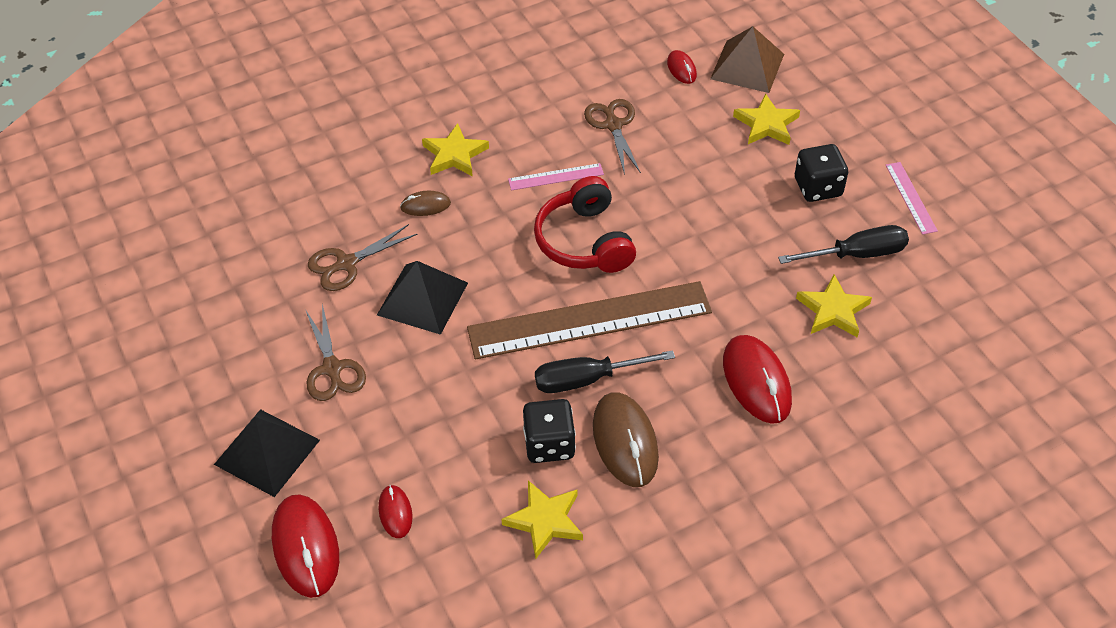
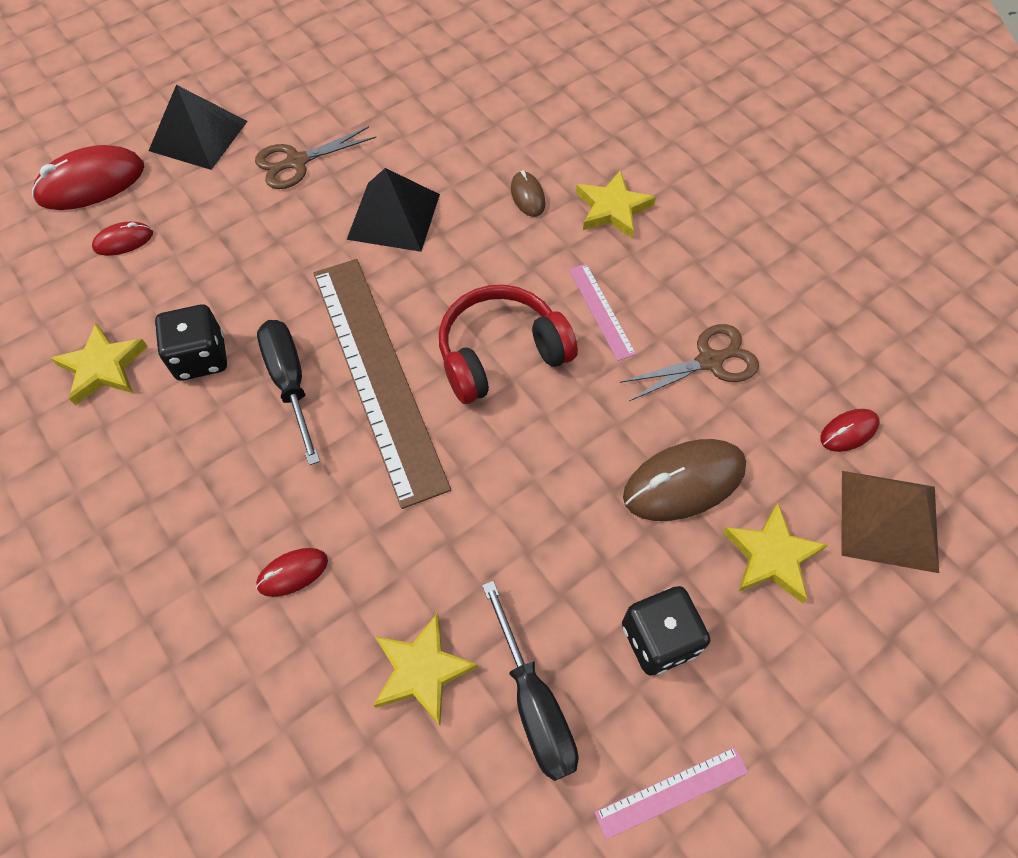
camera: 80 degrees right, 10 degrees up
brown scissors [308,224,418,291] -> none
brown mouse [593,392,659,487] -> brown mouse moved to [623,439,746,521]
red mouse [723,335,792,424] -> red mouse [256,548,328,597], size x0.52

